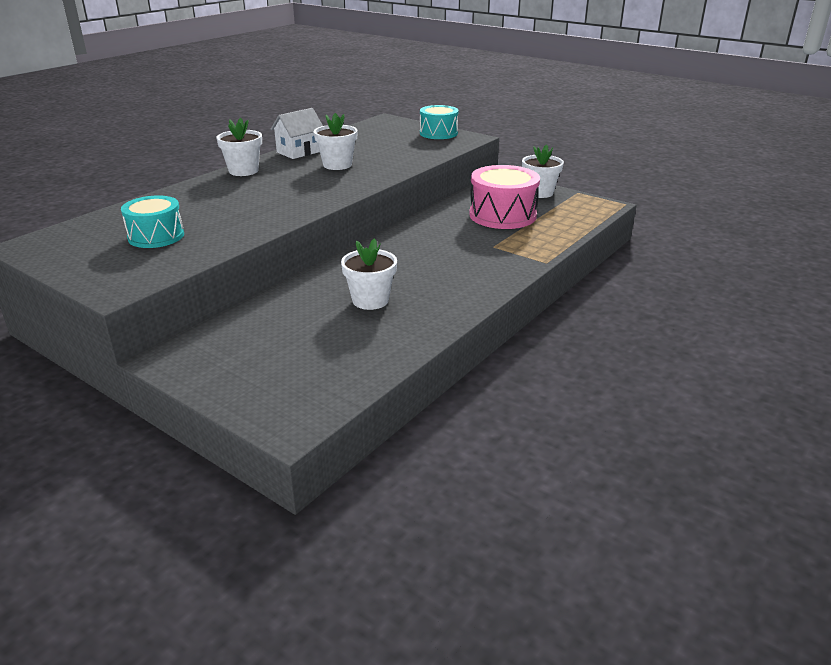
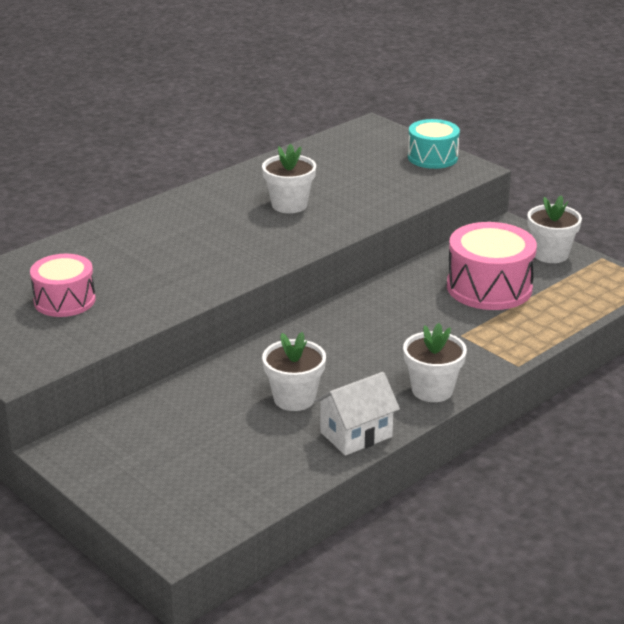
camera: 10 degrees right, 0 degrees up
turquoise drum [121,195,184,248] -> pink drum [30,254,96,317]
white flower pot [216,118,262,176] -> white flower pot moved to [403,323,467,402]
white house [271,108,323,159] -> white house moved to [314,372,400,456]

